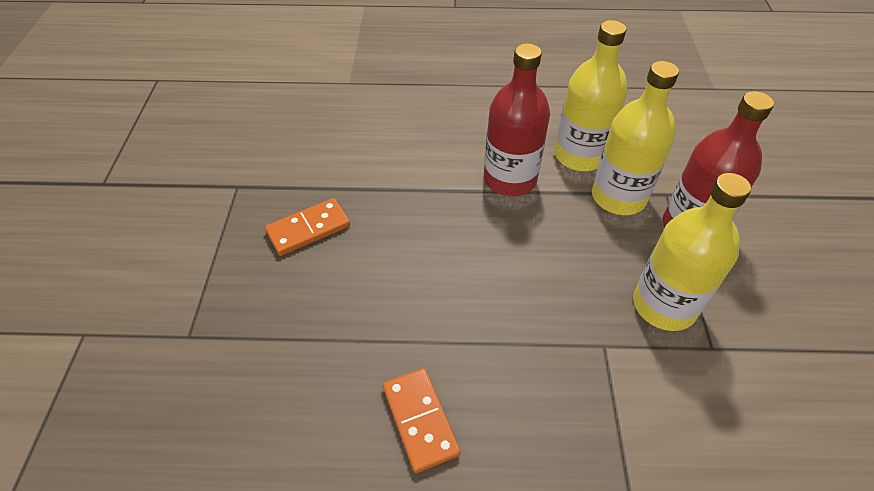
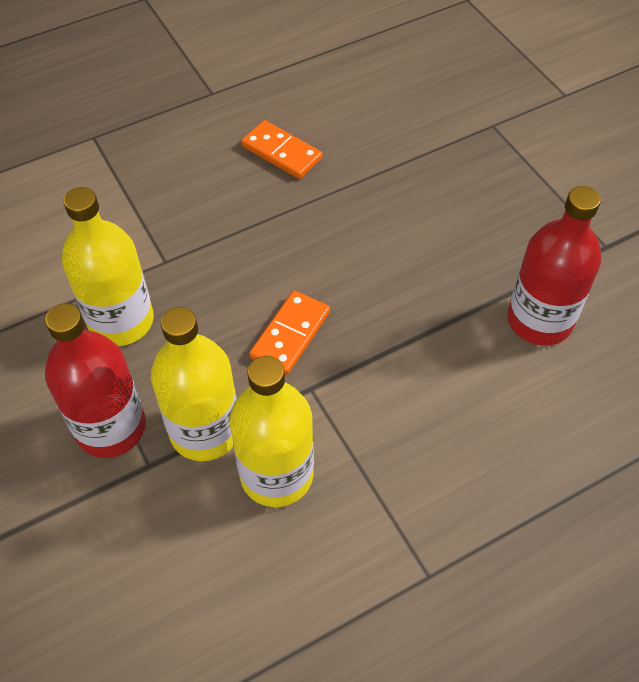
camera: 150 degrees right, 5 degrees up
orange domino [265,198,350,256] -> orange domino moved to [249,291,330,375]
red bottle [484,43,550,196] -> red bottle moved to [507,186,601,346]

